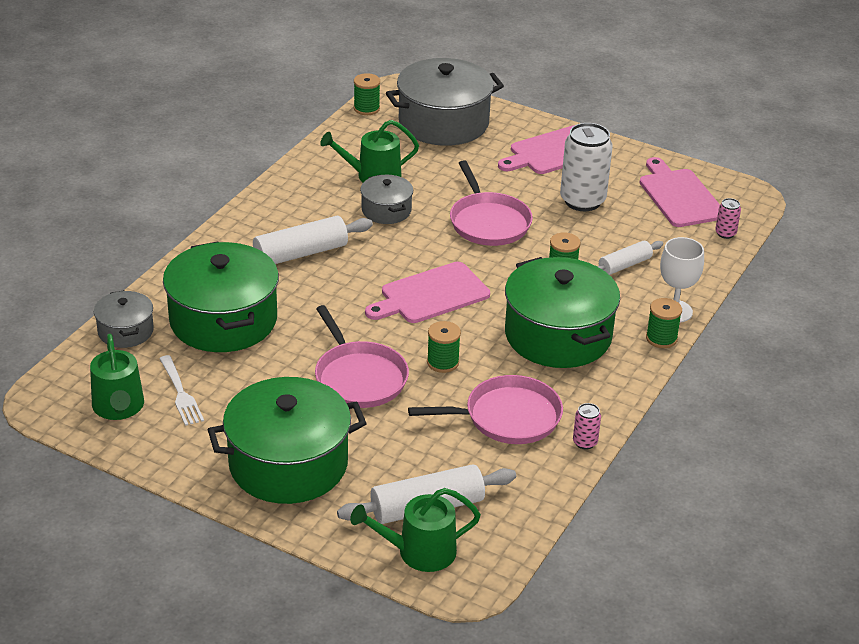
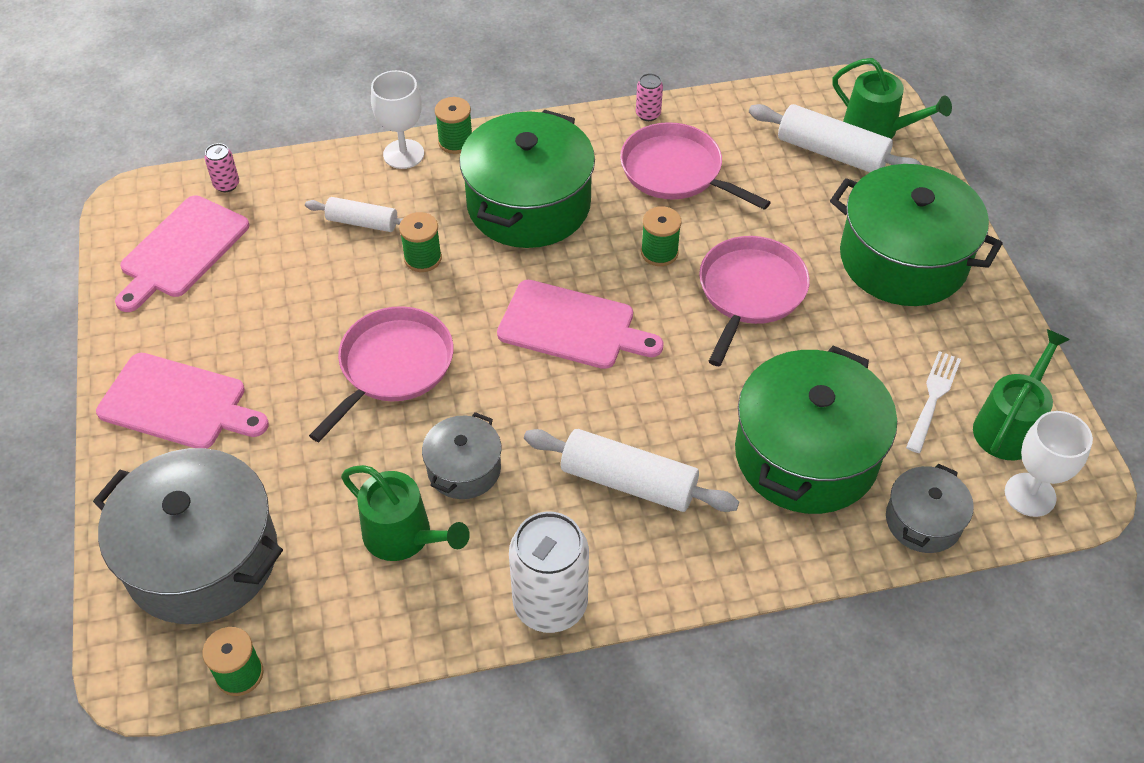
camera: 130 degrees left, 15 degrees up
white can [560,123,613,211] -> white can moved to [509,512,589,633]
none -> white goblet [1005,411,1093,517]

